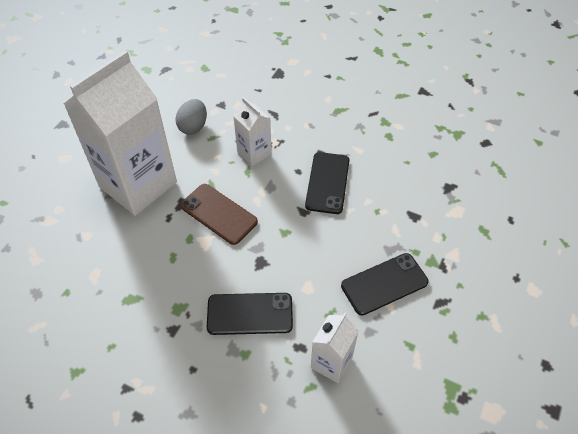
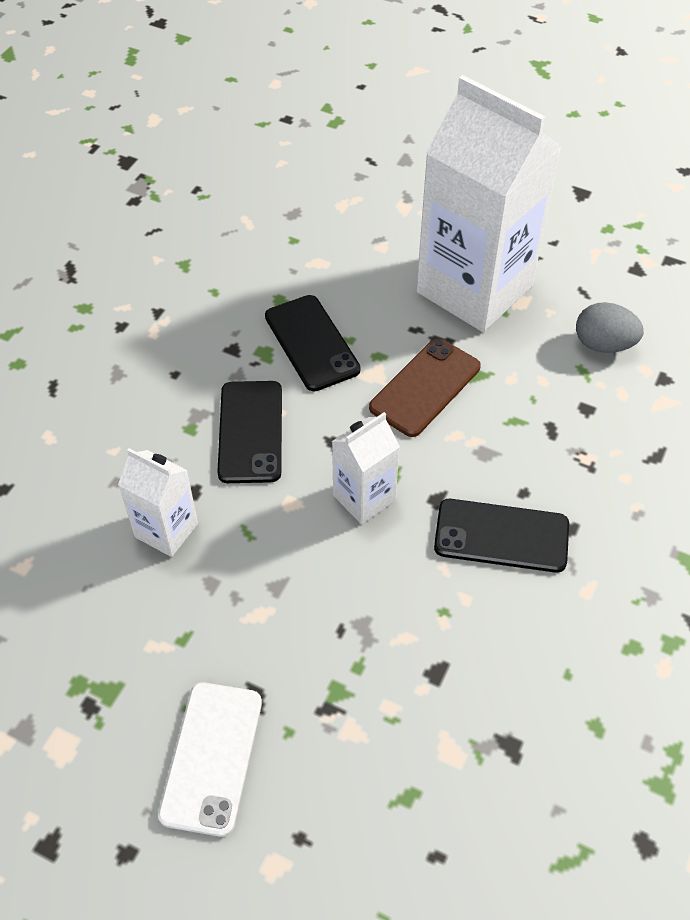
camera: 90 degrees right, 0 degrees up
white carton [233,97,272,166] -> white carton moved to [332,412,400,524]
black phone [341,253,429,316] -> black phone moved to [265,295,361,391]
none -> white phone [158,682,262,837]

